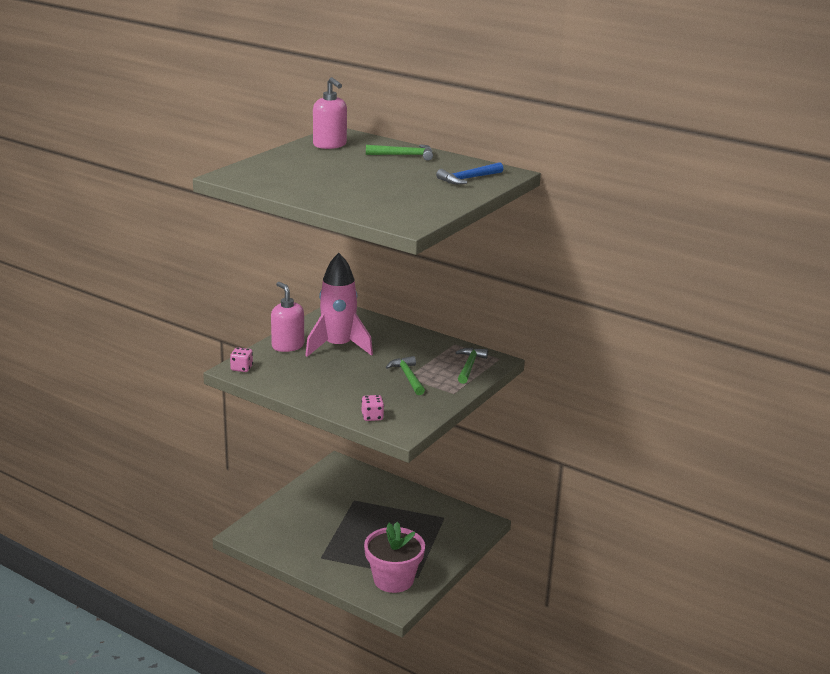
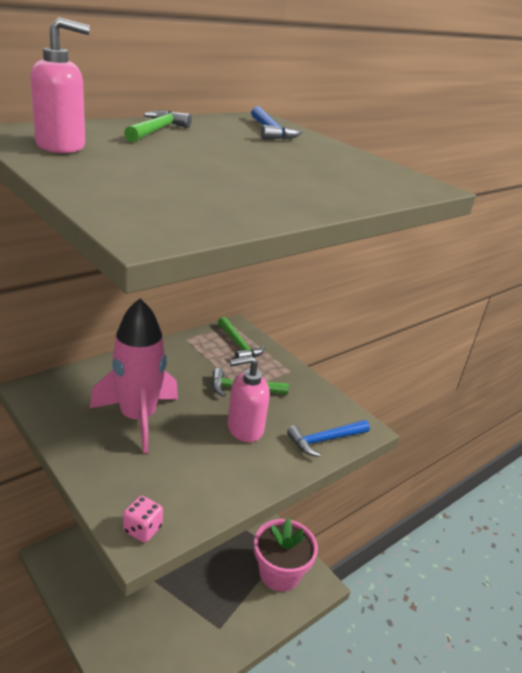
camera: 75 degrees left, 5 degrees up
pink soap dispenser [271,282,304,352] -> pink soap dispenser moved to [228,356,270,442]
pink dice [361,395,384,421] -> blue hammer [287,420,370,457]
green hammer [455,348,488,384] -> green hammer turned 150 degrees counterclockwise [218,317,265,359]

